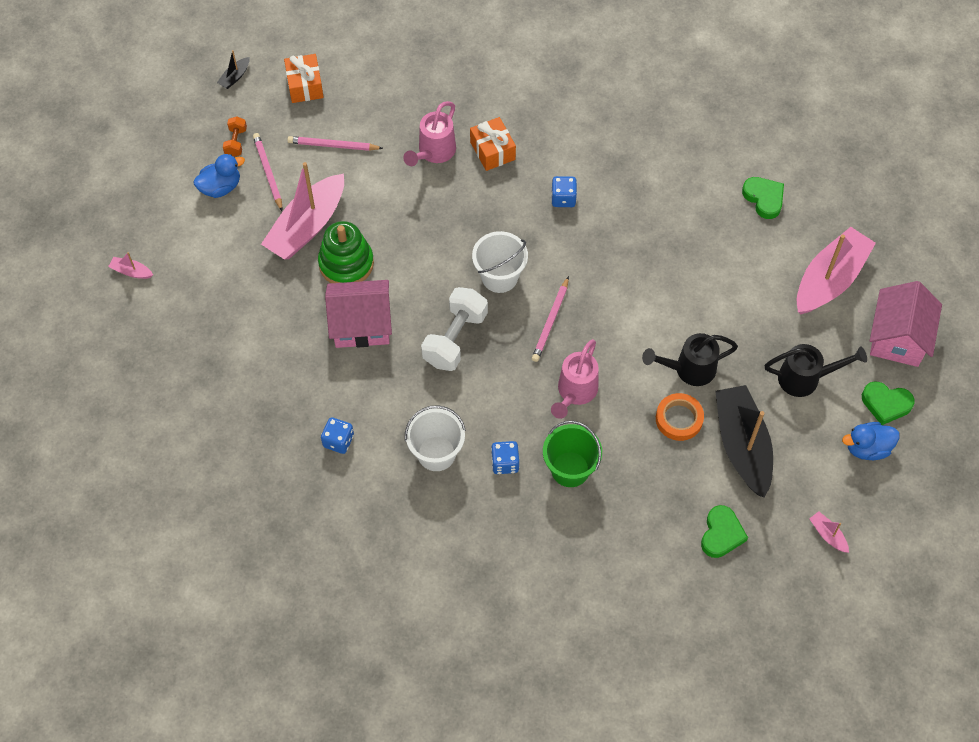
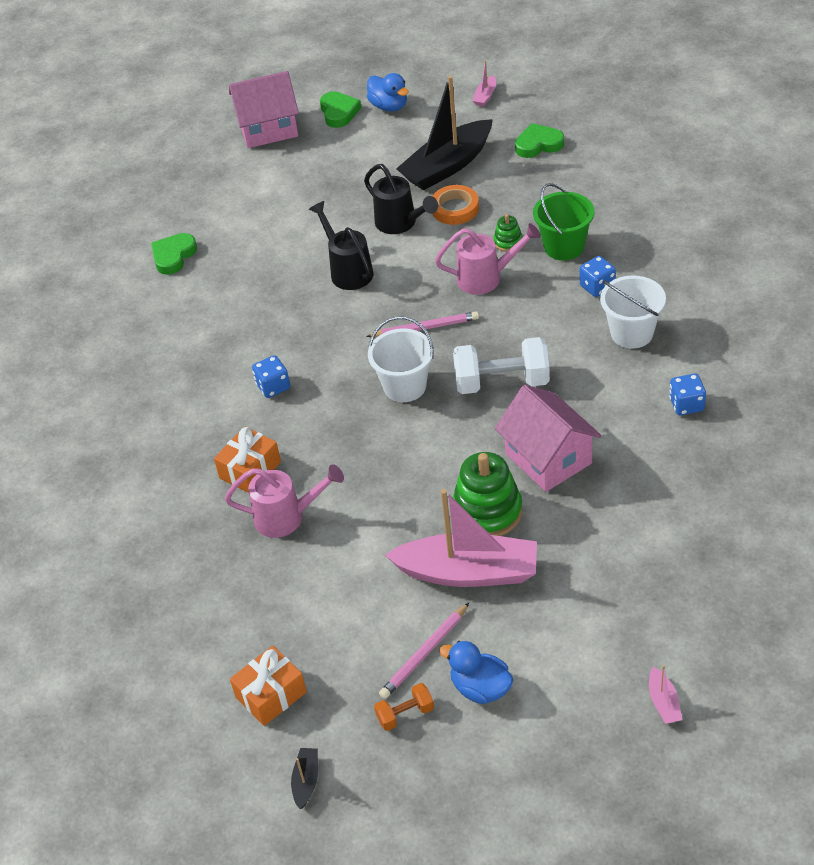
camera: 115 degrees left, 15 degrees down
black boat [217,50,249,89] -> black boat turned 90 degrees counterclockwise [291,748,318,809]
pink pencil [287,136,383,151] -> none
black watering can [765,344,867,397] -> black watering can moved to [309,201,373,290]
pink boat [797,227,876,314] -> none
none -> green stacking toy [494,214,523,252]

